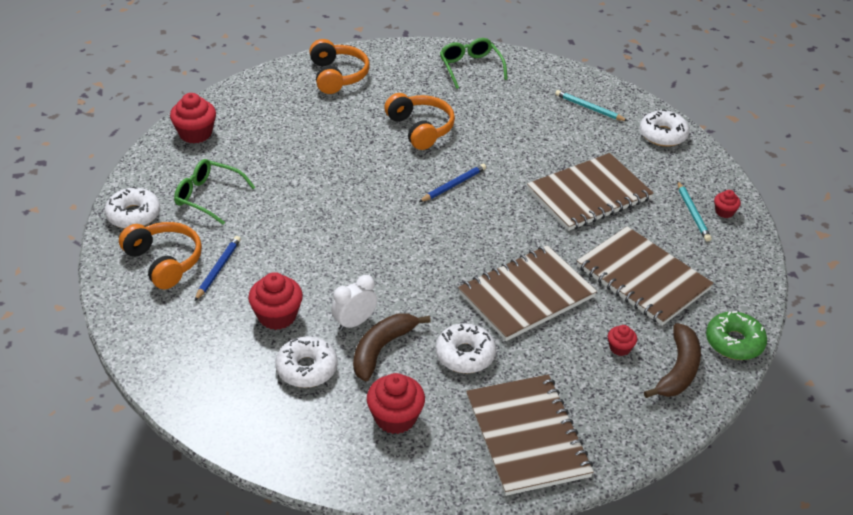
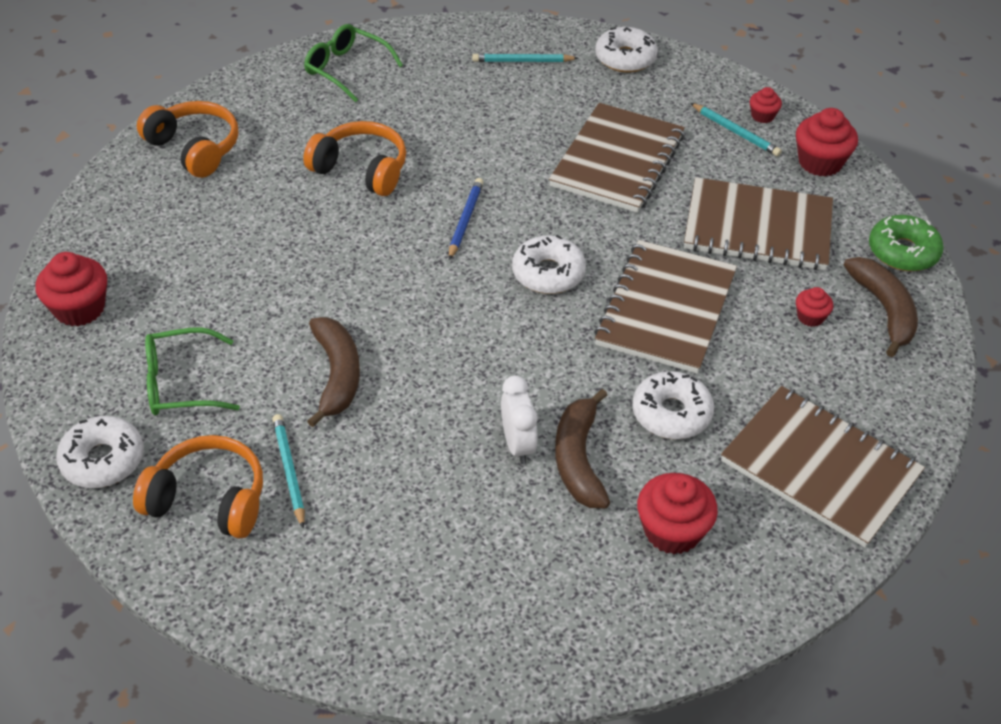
camera: 35 degrees left, 5 degrees up
blue pencil [195,236,241,301] -> turquoise pencil [272,414,305,529]
red cupcake [248,272,303,330] -> red cupcake moved to [796,108,858,177]
white donut [275,337,337,388] -> white donut moved to [512,235,586,294]
white clock [332,275,377,331] -> white clock turned 150 degrees clockwise [501,375,538,464]
none -> brown banana [307,317,360,427]

